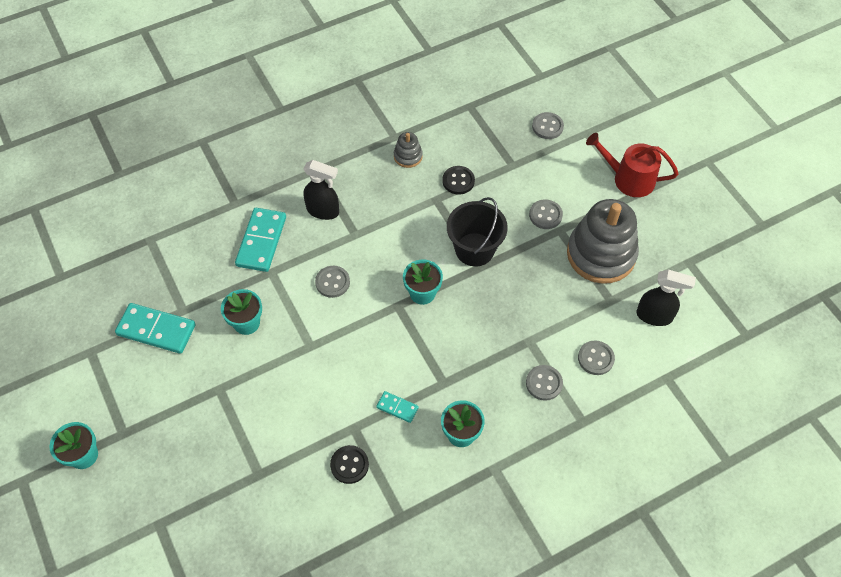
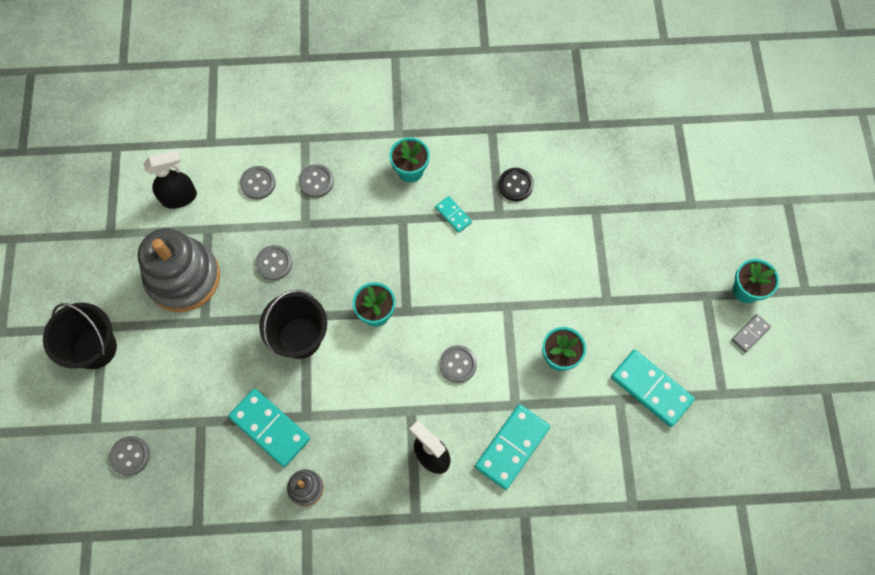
camera: 155 degrees left, 10 degrees up
black button [442,166,475,195] -> turquoise domino [228,388,310,467]
grey button [529,199,563,229] -> grey button moved to [255,245,292,280]
red watering can [586,133,679,197] -> black bucket [43,303,117,369]
black spray bottle [636,270,696,326] -> black spray bottle turned 120 degrees clockwise [143,150,197,209]
none -> grey domino [732,314,771,353]

